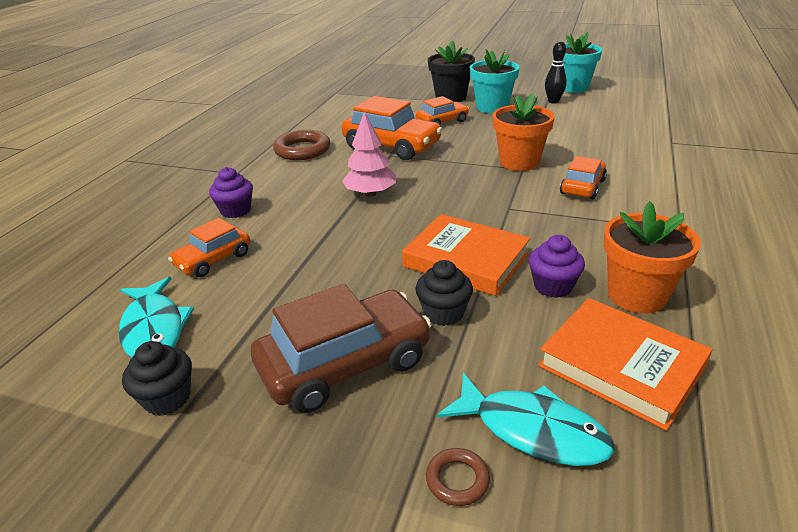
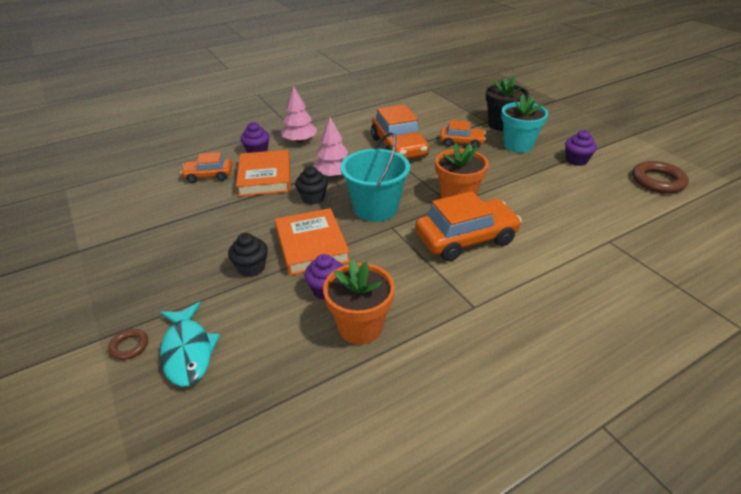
camera: 40 degrees right, 5 degrees up
turquoise fish [119,277,194,357] -> none
black cupcake [122,341,192,416] -> black cupcake moved to [295,166,328,205]
brown car [251,284,432,413] -> none
brown ring [273,130,330,160] -> brown ring moved to [632,161,689,194]
orange book [538,298,712,431] -> orange book moved to [236,150,291,196]
black bowling pin [545,41,567,104] -> purple cupcake [565,130,597,166]
orange car [560,156,607,199] -> orange car [415,191,522,261], size x1.73
turquoise flower pot [563,32,602,93] -> none
none -> pink tree [281,86,317,143]
none -> turquoise bucket [340,132,410,222]

